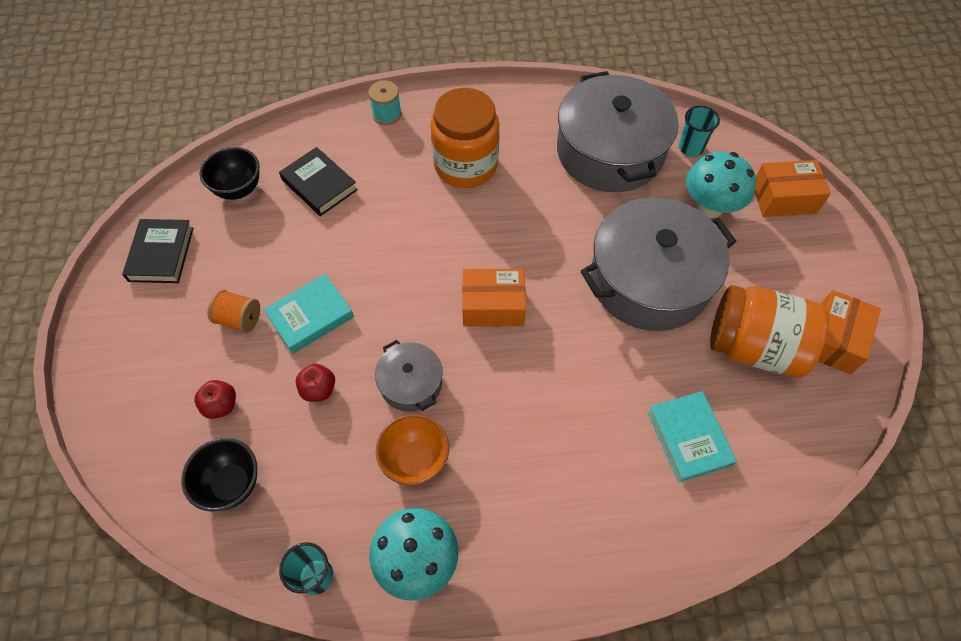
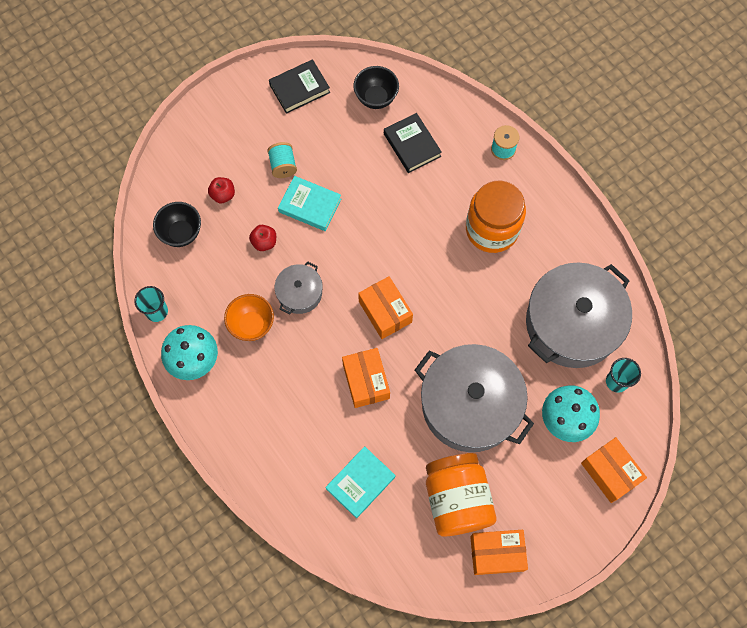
camera: 60 degrees right, 10 degrees up
orange spool [207,289,260,333] -> turquoise spool [267,142,297,178]
black book [279,147,358,216] -> black book turned 45 degrees counterclockwise [384,113,442,173]
none -> orange box [342,348,390,408]

